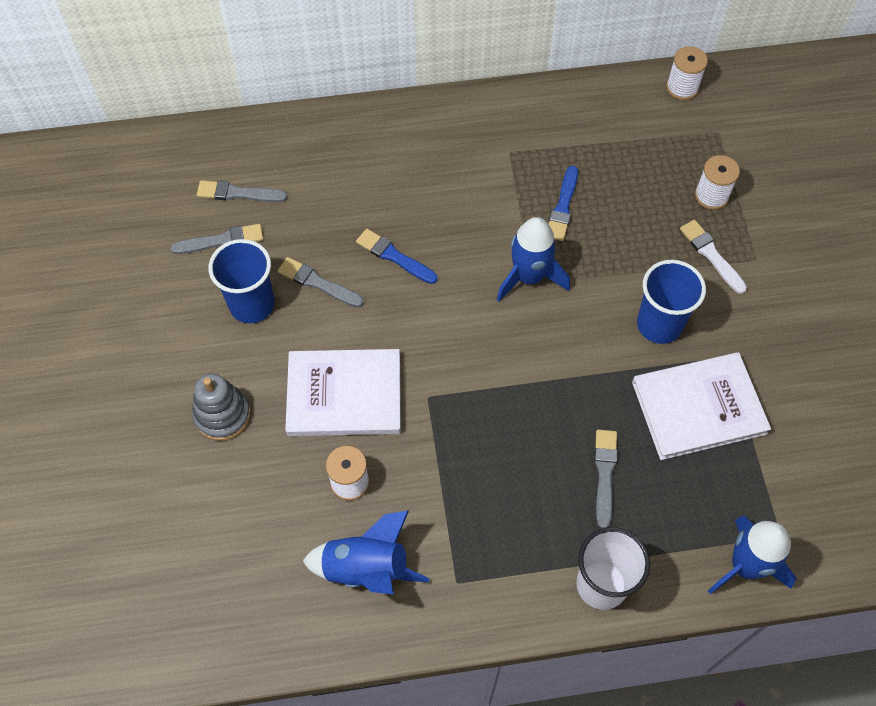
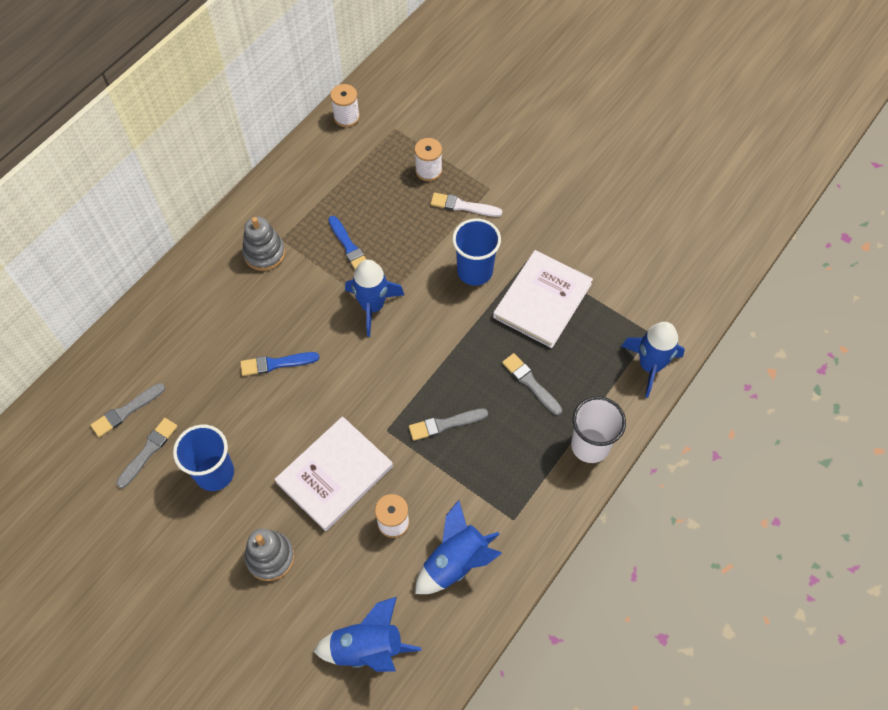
camera: 45 degrees left, 0 degrees up
grey brush [278,257,364,307] -> grey brush moved to [409,408,488,441]
none -> grey stacking toy [242,217,285,271]
none -> blue rocket [314,597,421,672]

